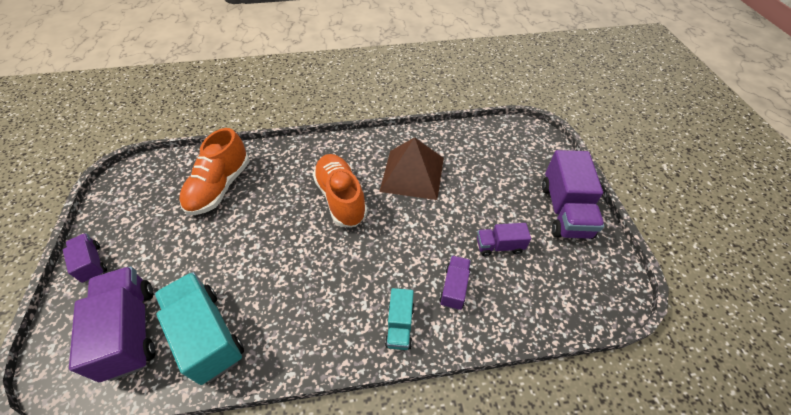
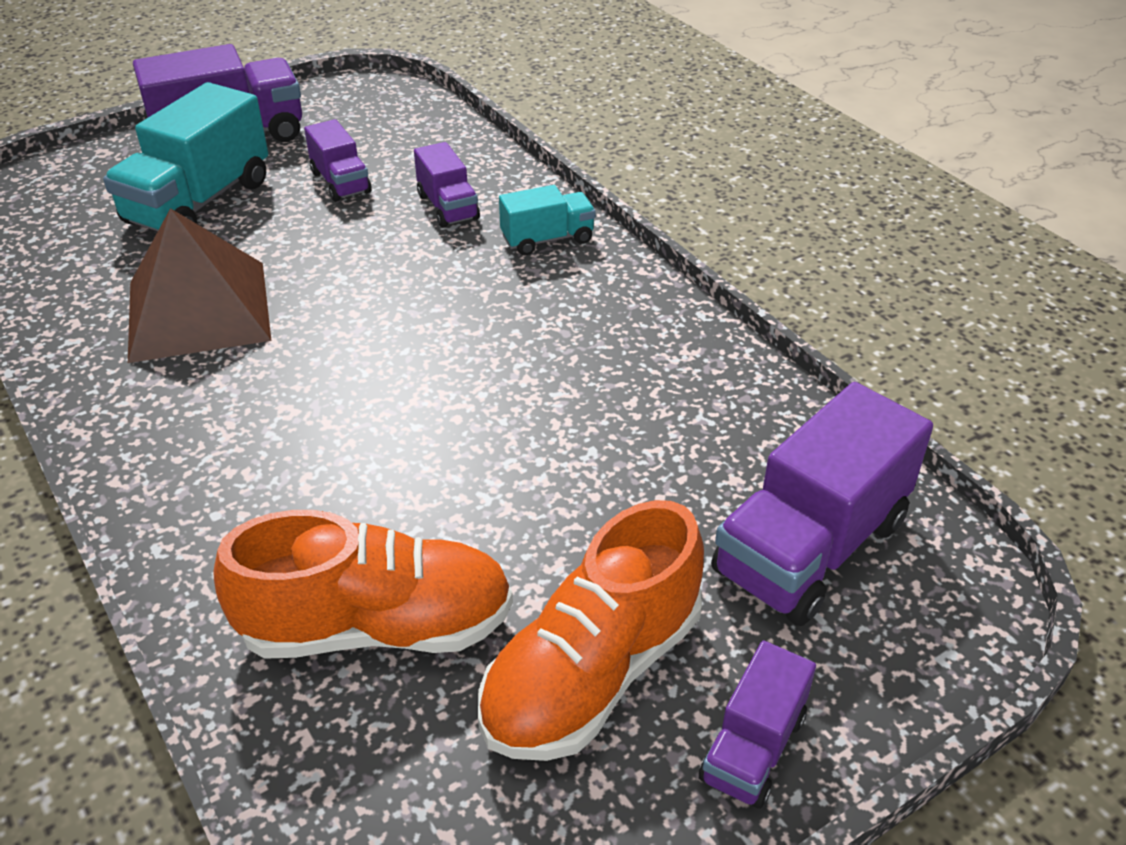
camera: 115 degrees left, 10 degrees down
turquoise truck [155,272,244,385] -> turquoise truck moved to [103,82,268,231]
orange shoe [313,154,368,227] -> orange shoe moved to [478,500,704,761]
purple truck [439,256,471,310] -> purple truck turned 105 degrees counterclockwise [414,142,480,228]

